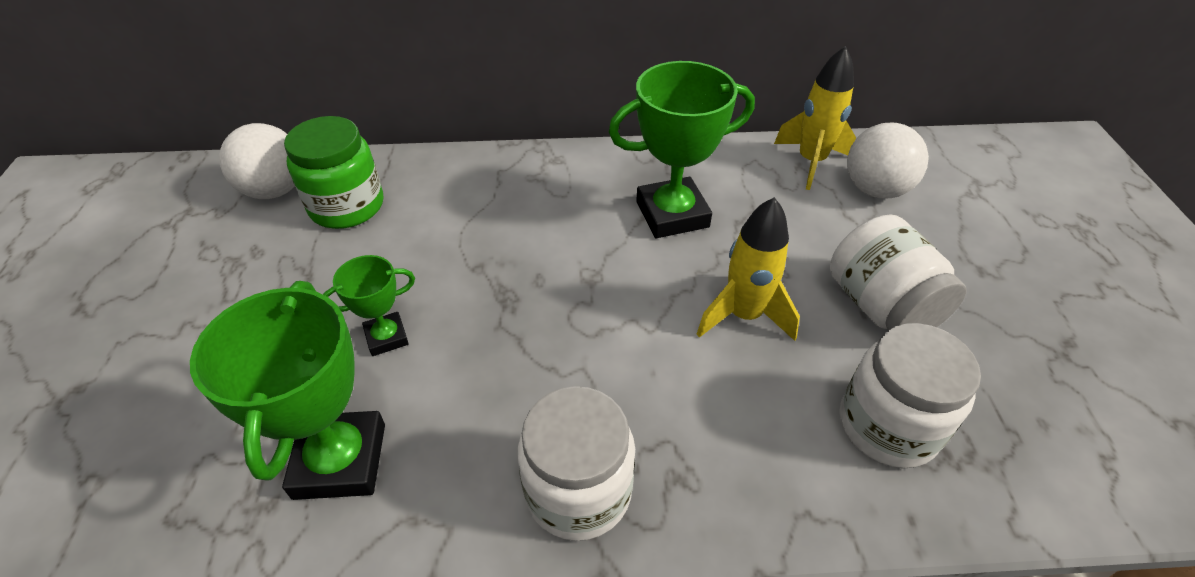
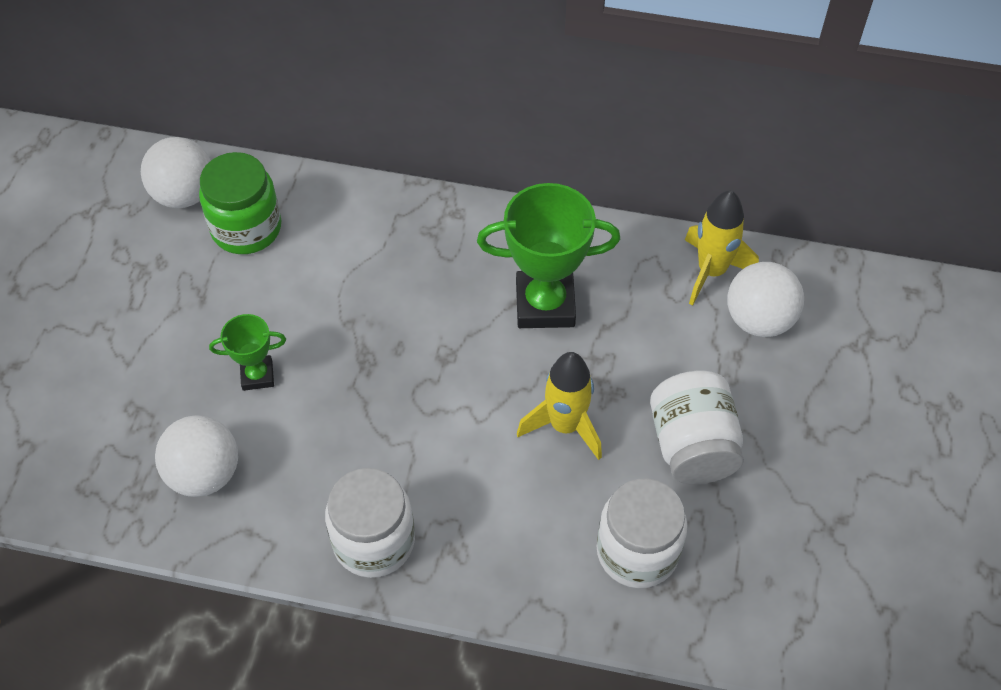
camera: 15 degrees right, 10 degrees up
green trophy [190,281,385,500] -> white ball [155,415,238,497]

